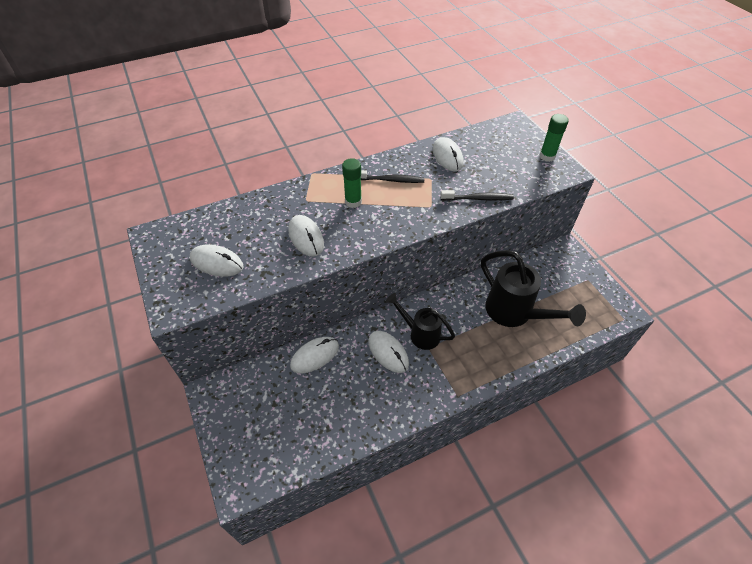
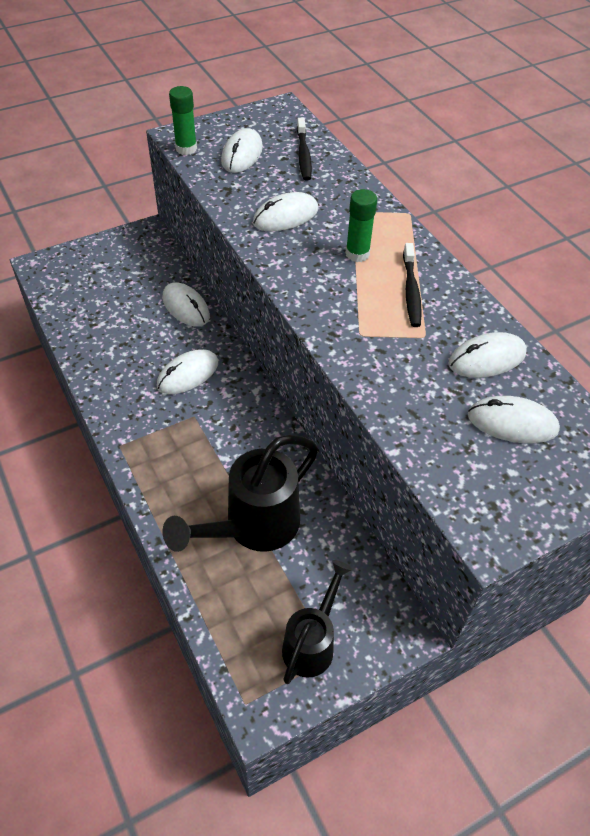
camera: 85 degrees right, 0 degrees up
black watering can [386,293,455,350] -> black watering can moved to [282,560,352,684]
black toothbrush [440,190,514,201] -> black toothbrush moved to [297,118,312,181]
green glue stick [540,114,569,162] -> green glue stick moved to [169,86,197,155]
none -> white mouse [468,396,560,443]

